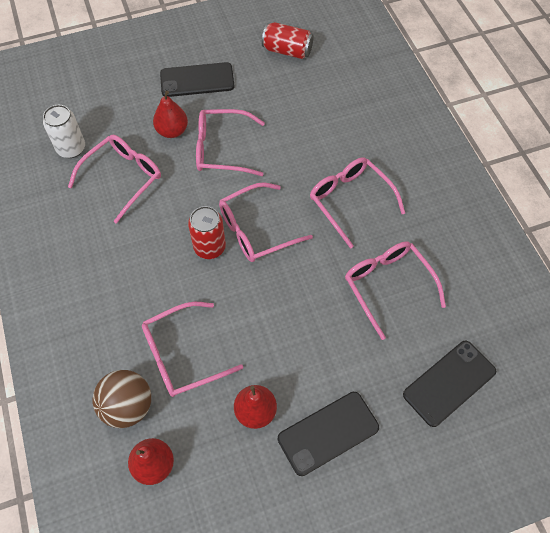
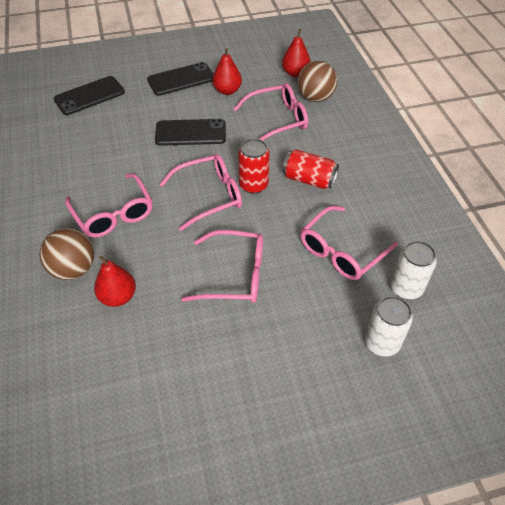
camera: 175 degrees left, 10 degrees down
red pear [153,91,188,138] -> red pear moved to [94,256,136,307]
black phone [160,62,234,97] -> black phone moved to [155,119,226,146]
red can [262,22,313,59] -> red can moved to [283,149,339,189]
pink glasses [345,242,446,340] -> none
none -> brown ball [39,228,94,280]
none -> white can [365,296,413,357]

